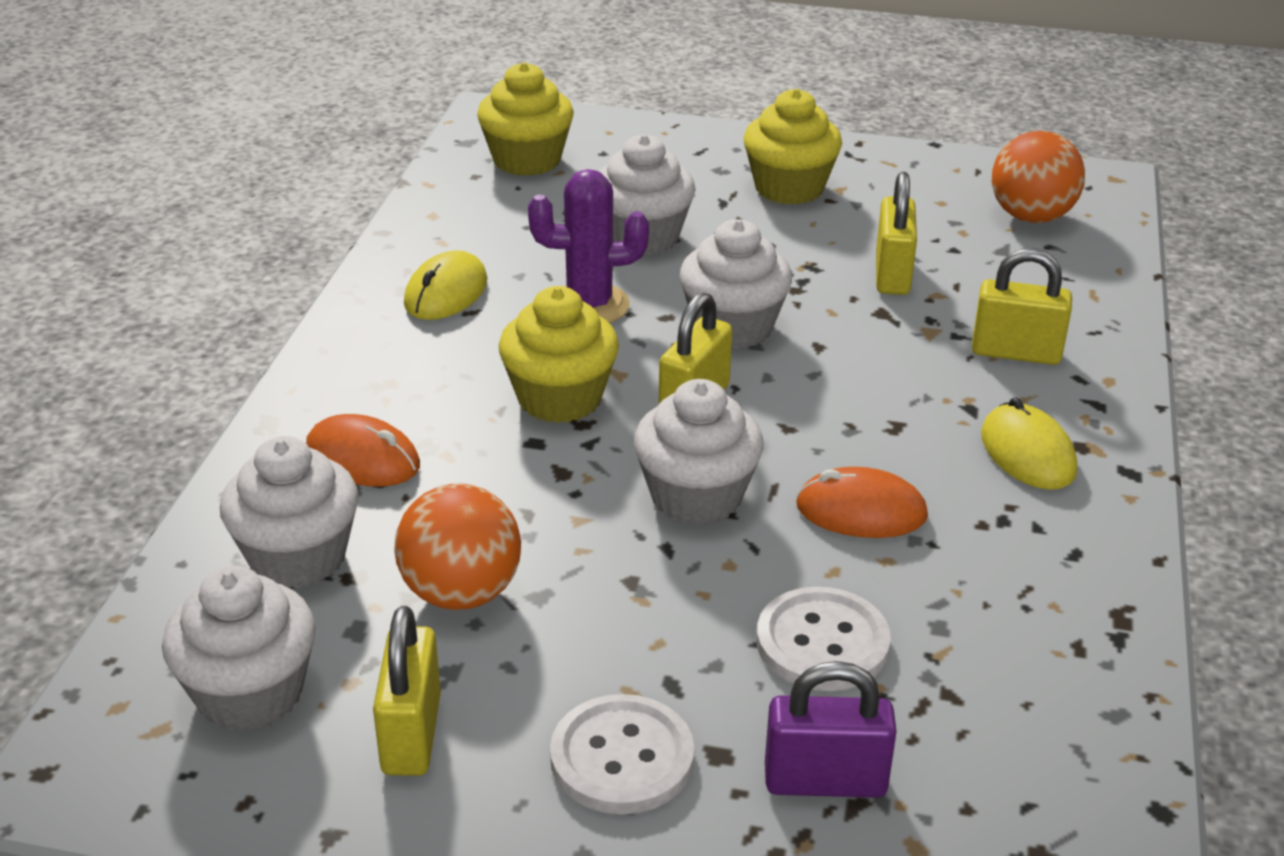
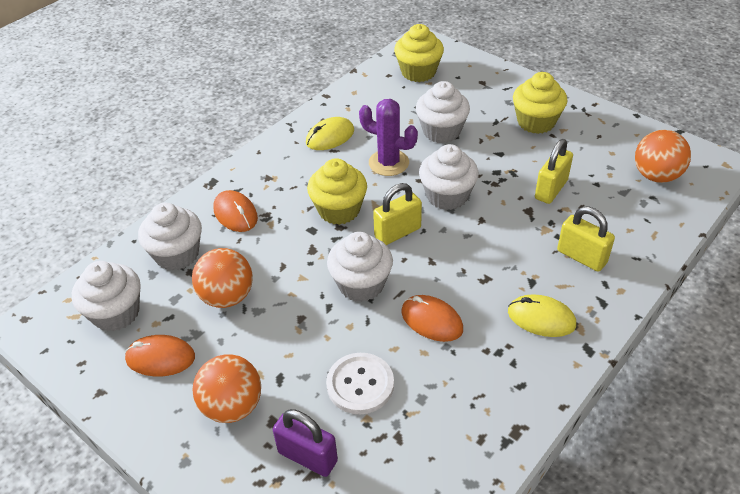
camera: 30 degrees right, 10 degrees up
yellow padlock [373,606,441,776] -> orange mouse [125,335,195,377]
white button [550,694,694,814] -> orange ball [192,354,261,423]
yellow mouse [981,397,1077,490] -> yellow mouse turned 75 degrees counterclockwise [508,294,576,337]

